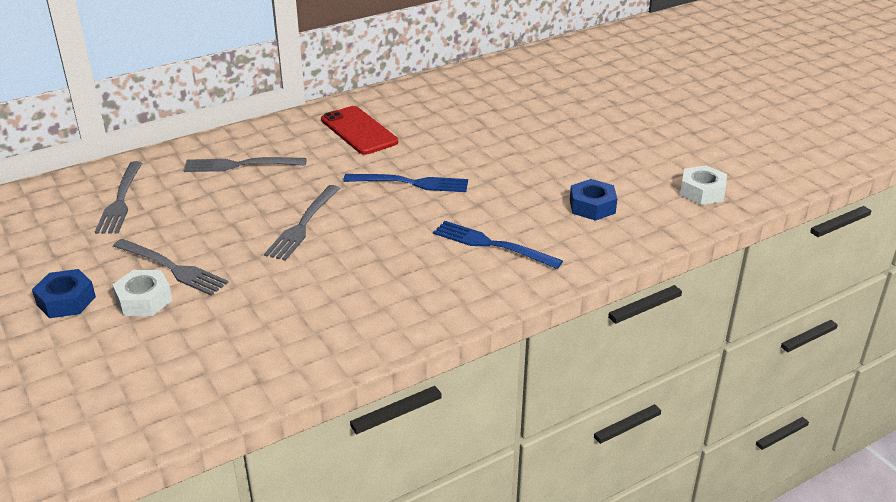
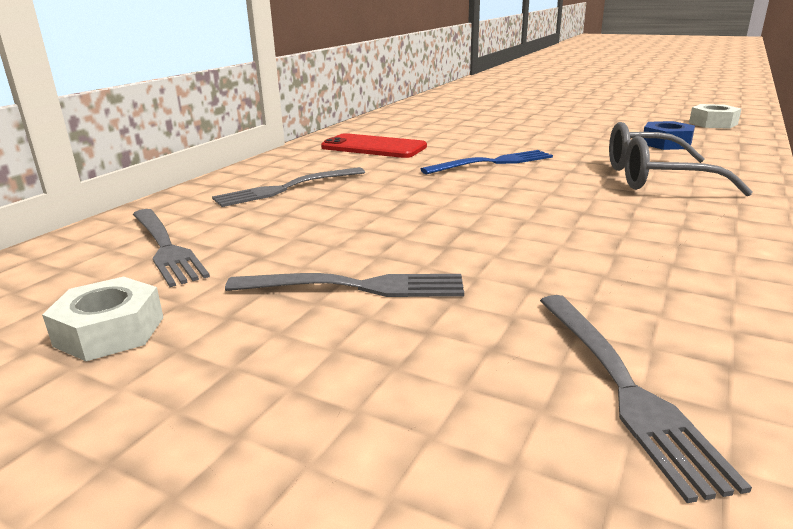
camera: 30 degrees left, 10 degrees down
blue nut [32,269,96,318] -> none
white nut [112,270,173,316] -> white nut moved to [42,277,164,361]
grey fork [264,185,340,261] -> grey fork moved to [540,295,752,503]
blue fork [433,221,563,269] -> grey glasses [609,122,753,196]

